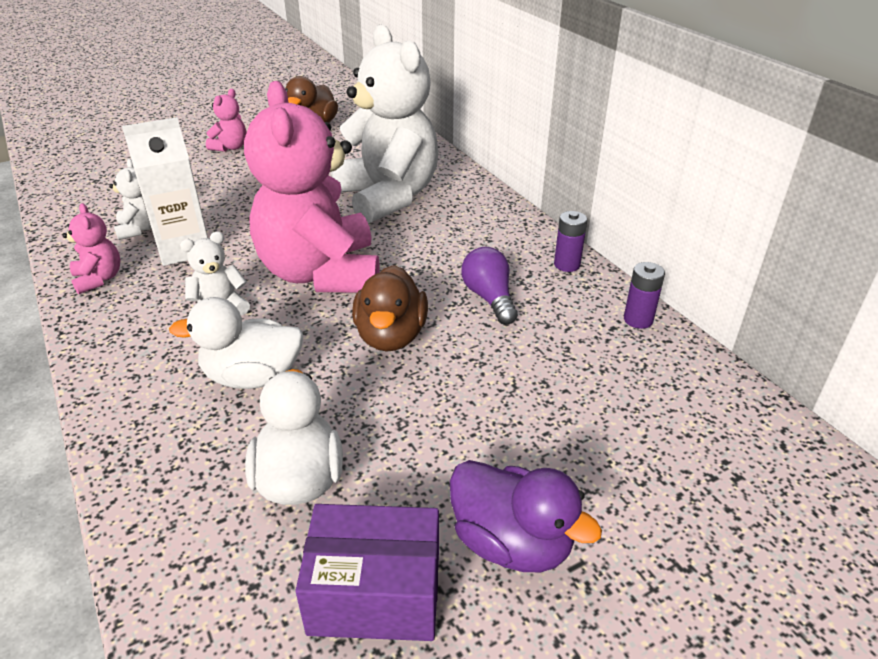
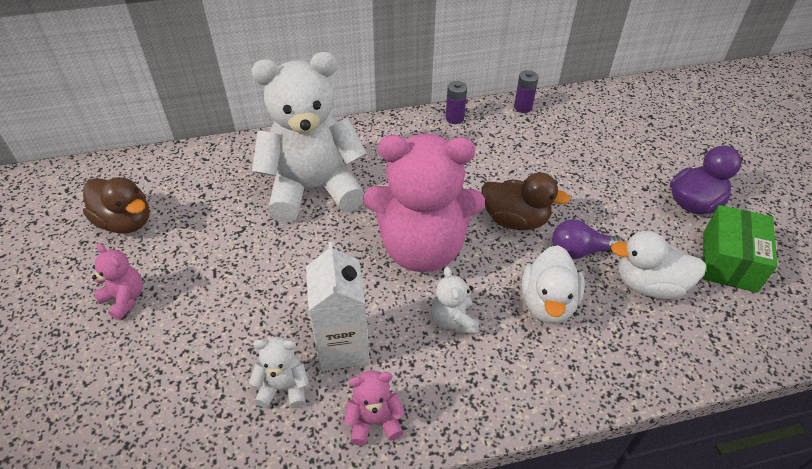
camera: 75 degrees left, 10 degrees up
purple box [295,504,439,641] -> green box [703,205,778,293]
purple light bulb [461,247,518,325] -> purple light bulb moved to [552,219,624,259]

